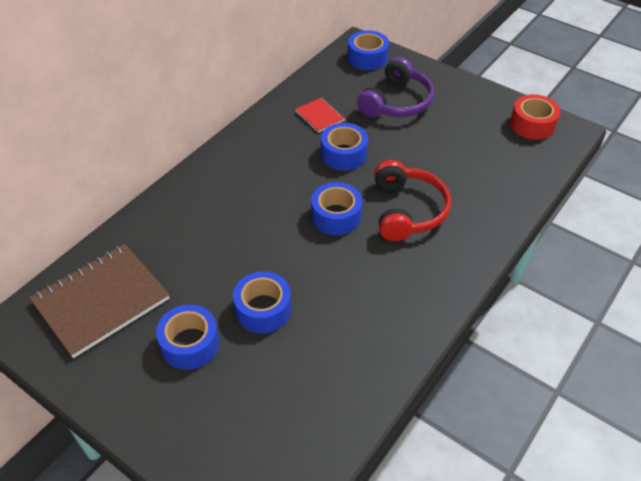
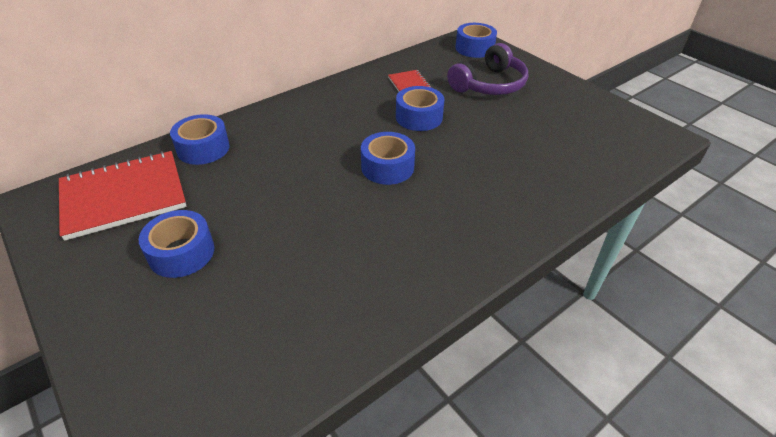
camera: 15 degrees right, 5 degrees down
brown notebook [29,244,170,358] -> red notebook [59,151,187,241]
blue tape [233,271,291,333] -> blue tape moved to [170,114,230,165]
red headphones [374,160,451,241] -> none
red tape [510,94,560,140] -> none

